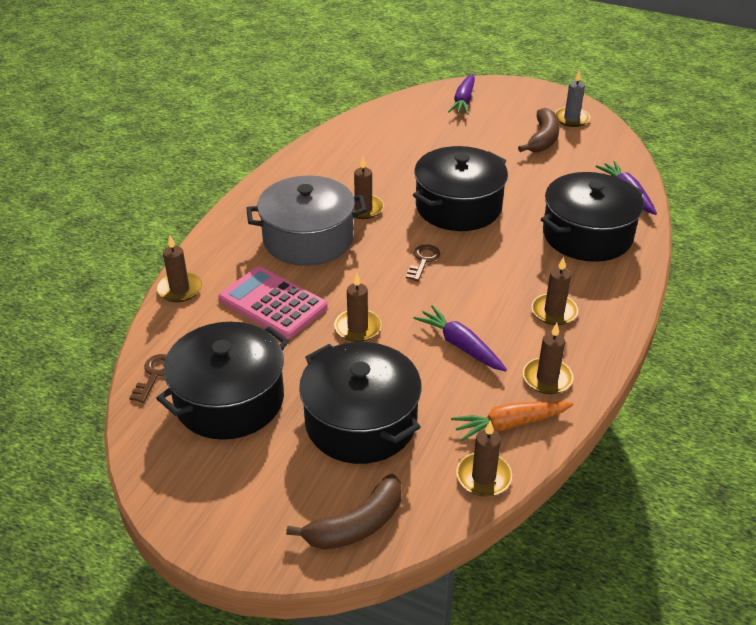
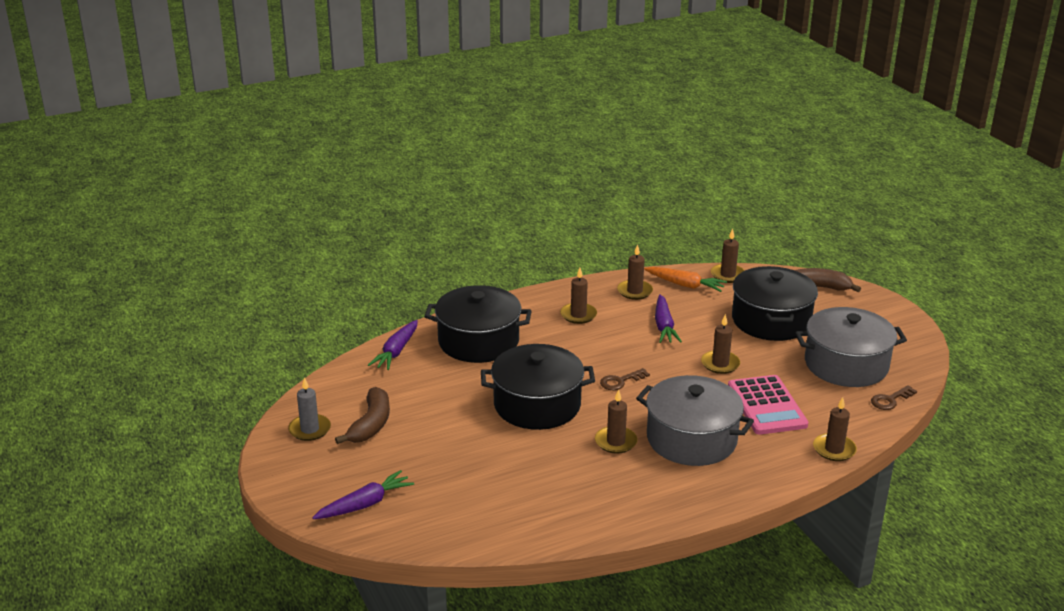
camera: 140 degrees left, 10 degrees down
black pot [156,322,289,440] -> grey pot [795,307,907,387]
brown banana [518,108,560,152] -> brown banana turned 135 degrees clockwise [335,387,390,444]

